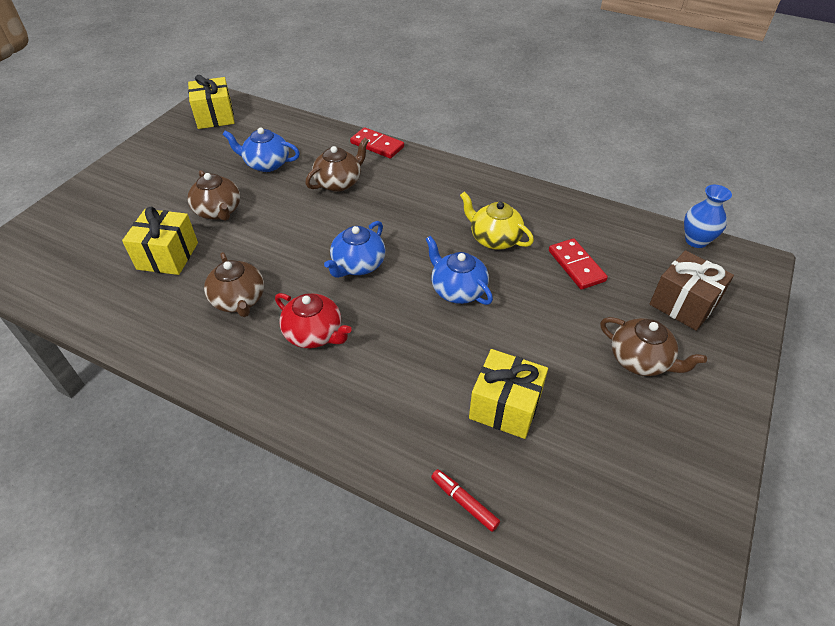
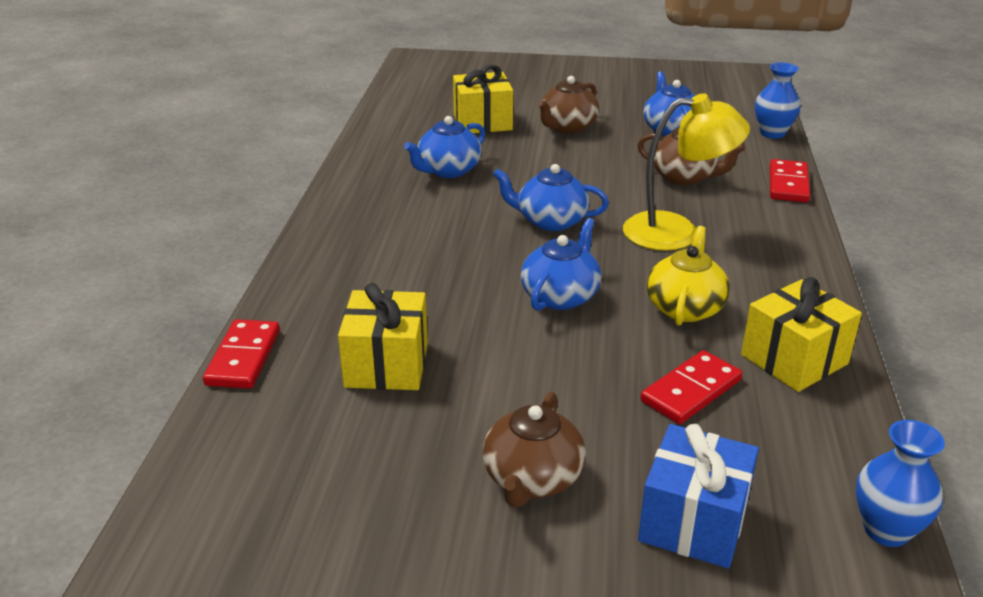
camera: 70 degrees right, 15 degrees down
yellow gift [188,75,235,129] -> yellow gift moved to [741,277,862,392]
brown teapot [204,252,264,317] -> blue teapot [404,116,485,178]
red teapot [275,293,352,348] -> none
red marker [431,469,500,532] -> red domino [203,319,280,389]
brown gift [650,250,734,331] -> blue gift [638,424,759,568]
none -> yellow lamp [623,93,750,251]
none -> blue vase [755,62,800,139]

